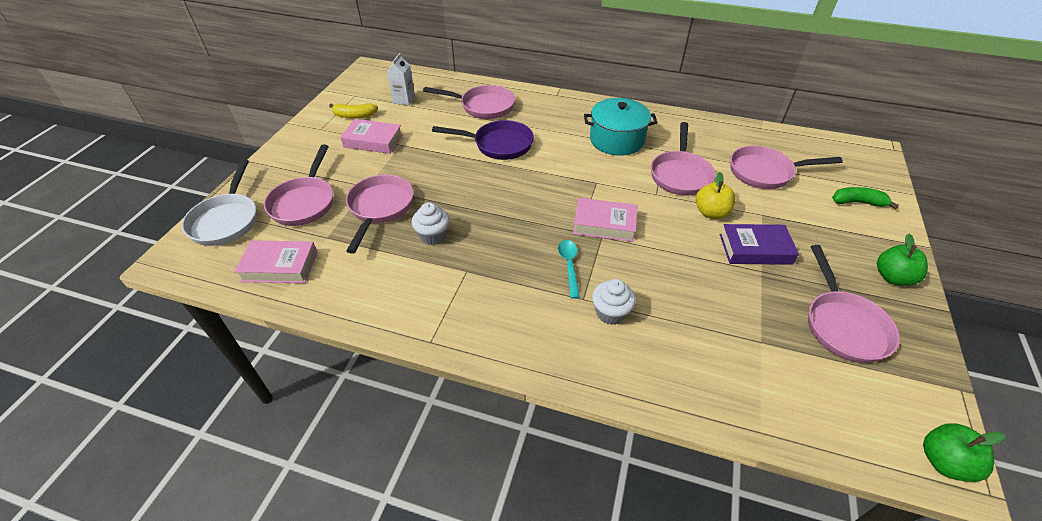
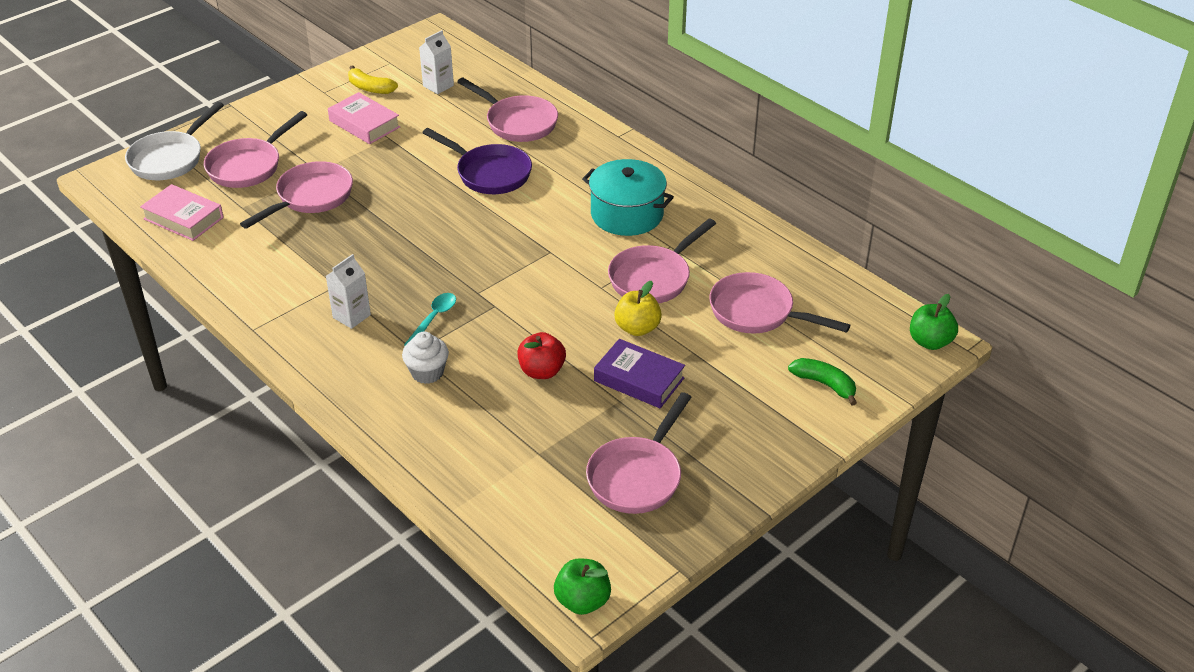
camera: 30 degrees right, 5 degrees down
white cupcake [412,202,449,245] -> none
pink book [573,198,638,242] -> none
green apple [877,234,928,286] -> green apple moved to [910,294,958,350]
none -> white carton [326,254,371,329]
none -> red apple [517,332,566,379]

